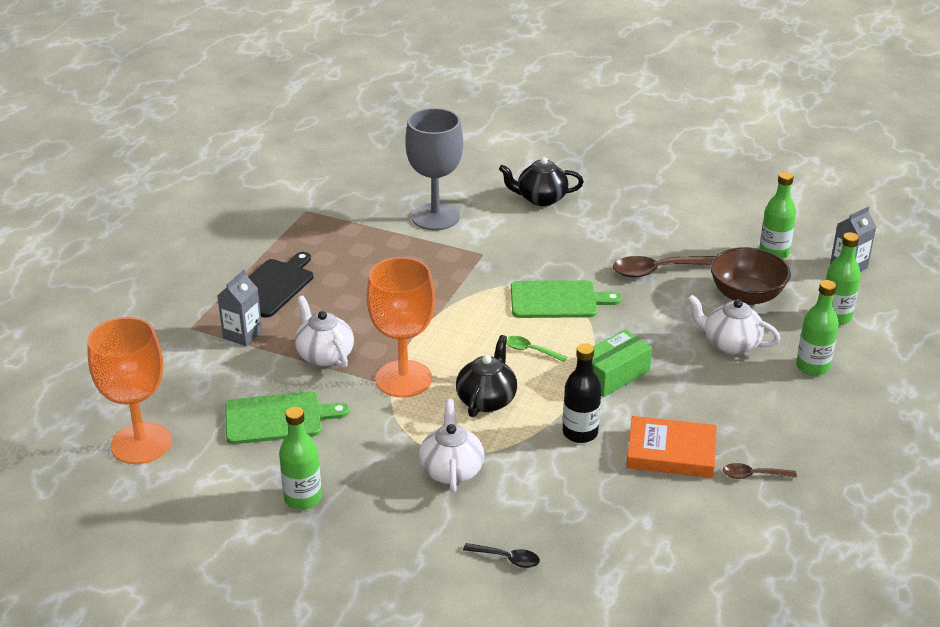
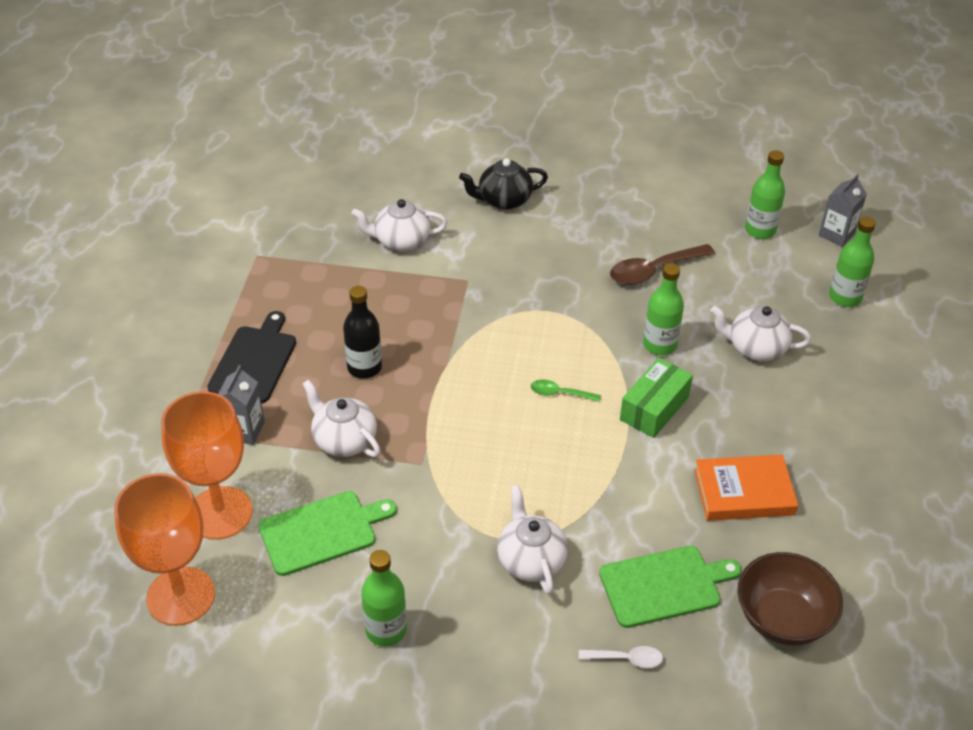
camera: 15 degrees left, 10 degrees up
orange goblet [367,257,435,398] -> orange goblet moved to [161,391,253,539]
grey goblet [405,108,463,231] -> white teapot [351,199,447,252]
black teapot [456,335,517,417] -> none
black spoon [463,543,540,568] -> white spoon [579,646,663,668]
green cutting board [511,280,622,318] -> green cutting board moved to [599,546,742,628]
black bottle [563,343,601,443] -> black bottle moved to [343,286,382,379]
brown bowl [710,247,791,305] -> brown bowl moved to [738,552,843,645]
brown spoon [723,463,797,479] -> none
green bottle [796,280,839,376] -> green bottle moved to [643,263,684,355]

